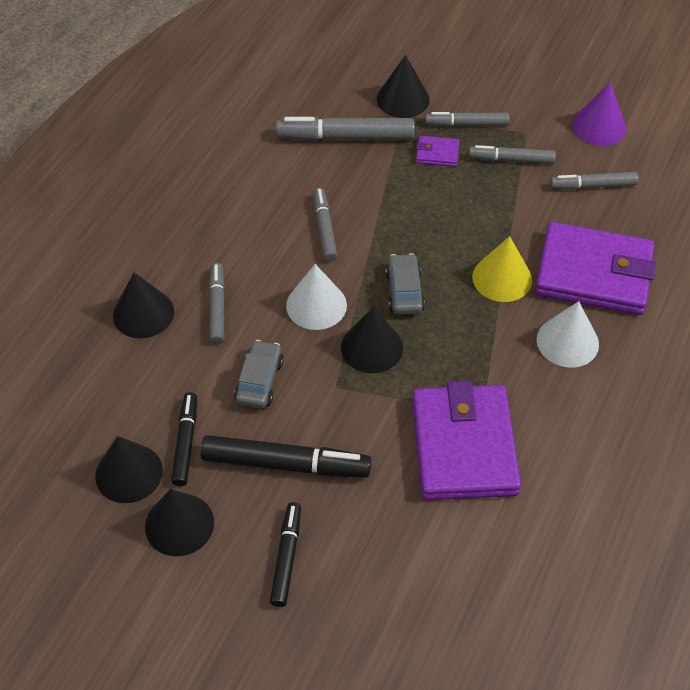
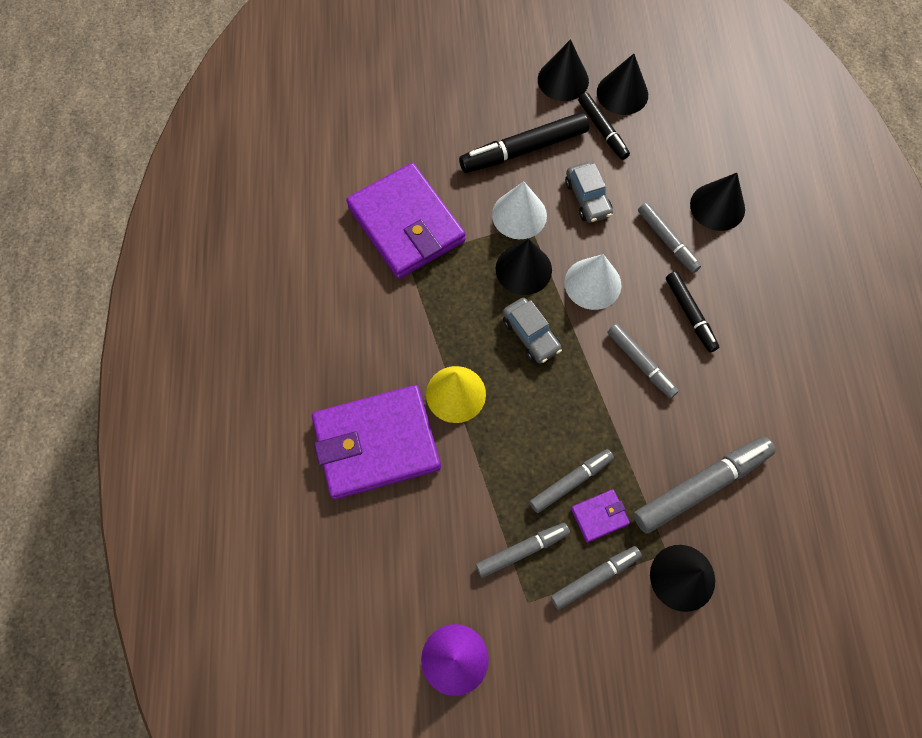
camera: 150 degrees right, 15 degrees up
black marker [270,502,301,607] -> black marker moved to [666,271,719,352]
white cone [536,301,599,368] -> white cone moved to [492,181,547,239]
grey marker [550,172,638,189] -> grey marker moved to [529,449,614,513]

